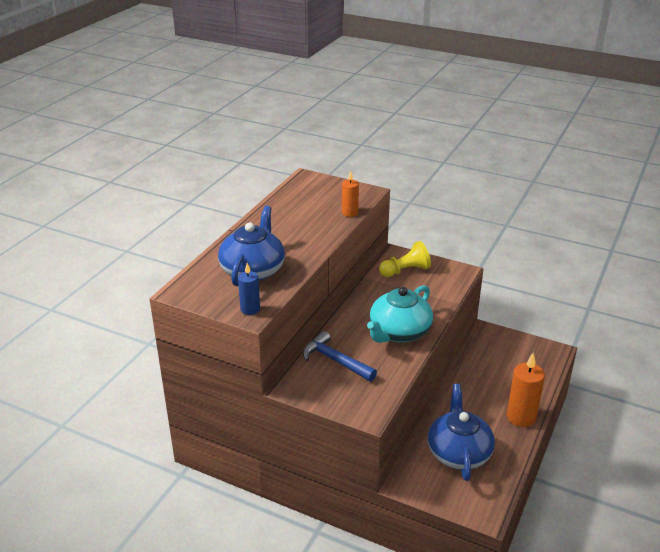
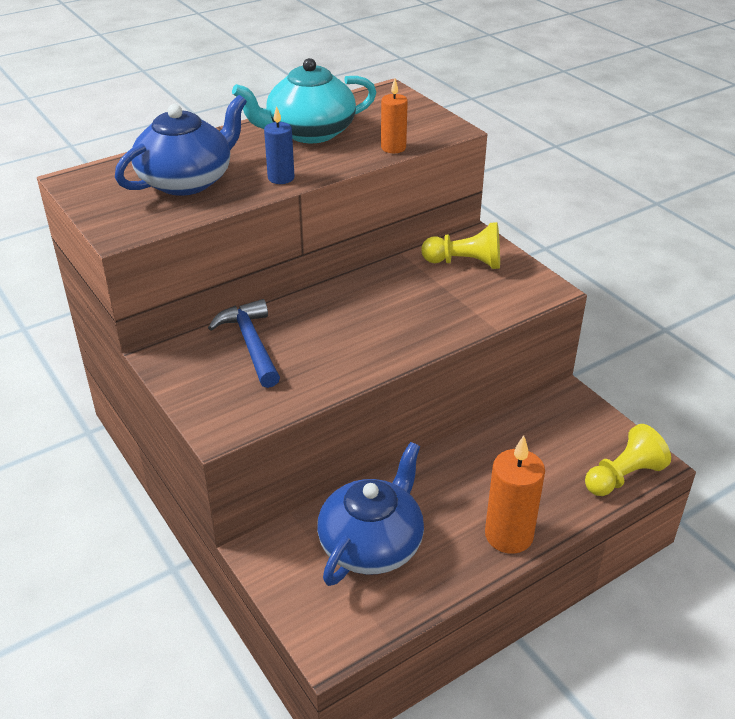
camera: 30 degrees right, 5 degrees up
blue candle [238,263,260,315] -> blue candle moved to [264,106,294,184]
turquoise teapot [367,285,433,343] -> turquoise teapot moved to [232,58,377,143]
none -> yellow pawn [585,424,671,496]

